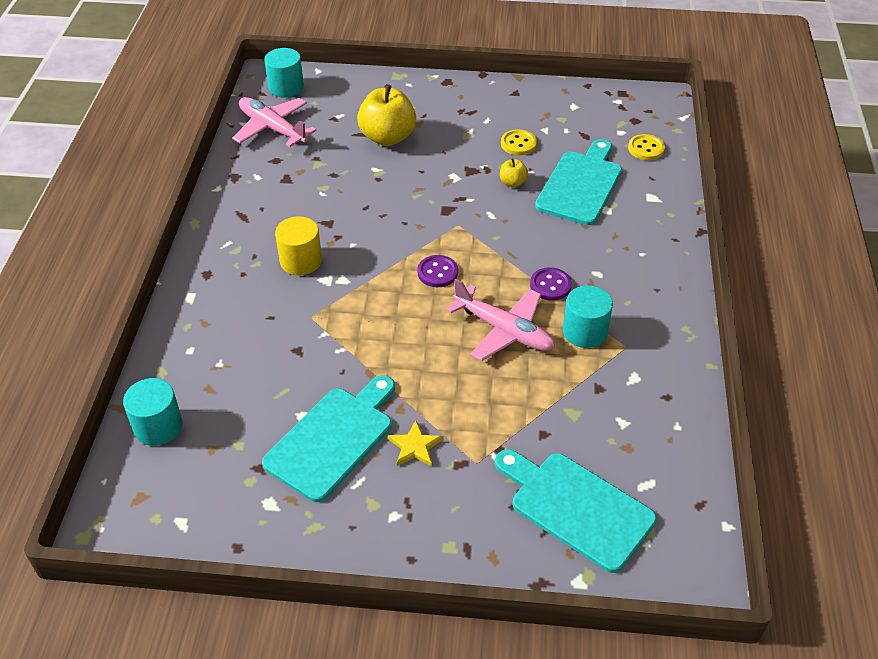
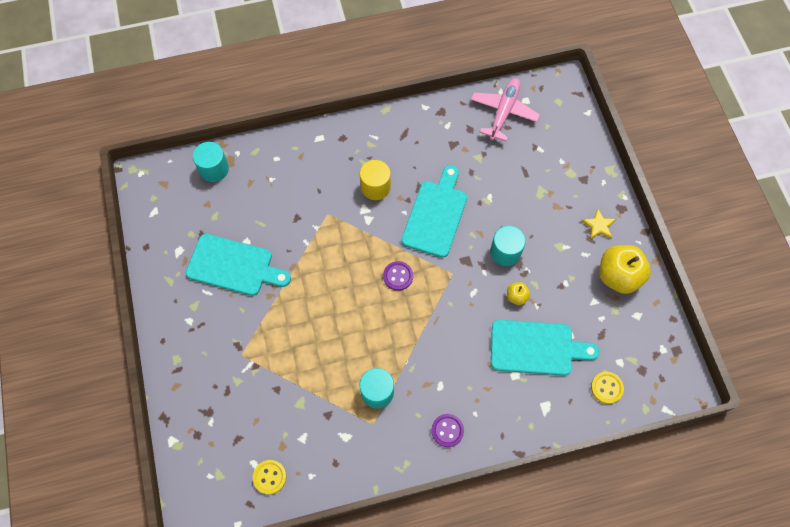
camera: 70 degrees right, 20 degrees up
turquoise cylinder [264,48,304,97] -> turquoise cylinder moved to [490,226,526,266]
yellow apple [357,84,416,146] -> yellow apple moved to [600,245,651,294]
yellow star [387,420,443,467] -> yellow star moved to [581,208,616,239]
pink plane [446,278,555,361] -> none
turquoise cutting board [495,449,657,573] -> turquoise cutting board moved to [401,165,467,258]
yellow button [501,129,537,155] -> yellow button moved to [253,460,286,495]
purple button [530,267,572,301] -> purple button moved to [431,414,464,447]

